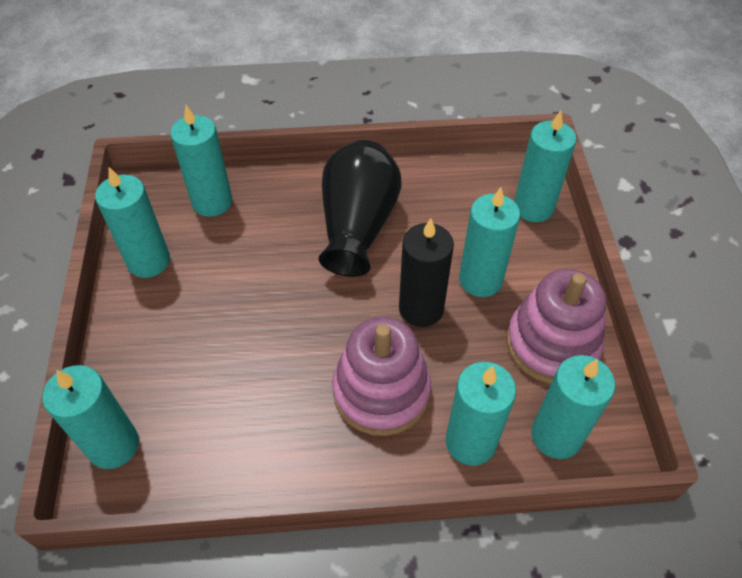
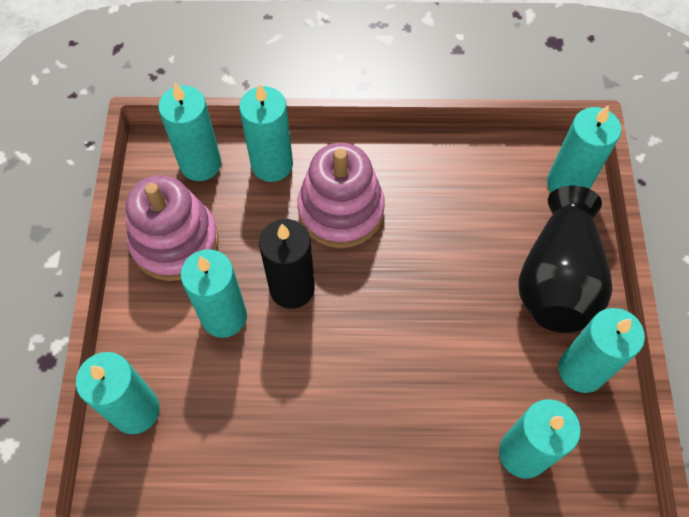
camera: 175 degrees left, 10 degrees up
black vase [318,140,401,277] -> black vase moved to [519,185,612,333]

